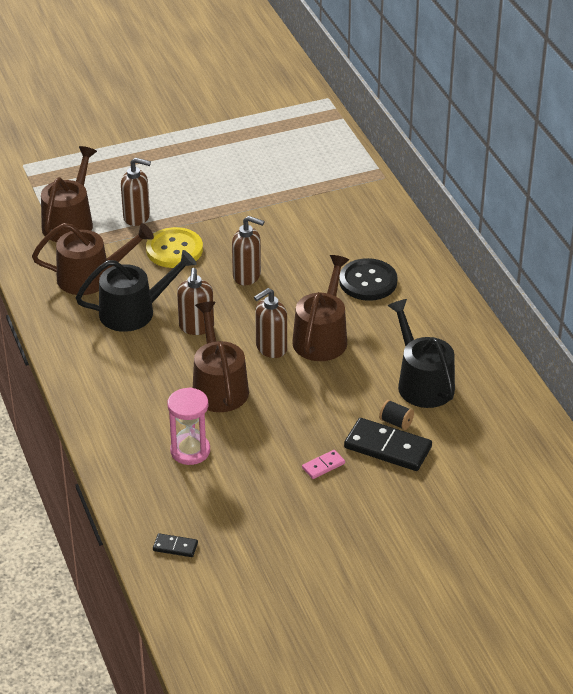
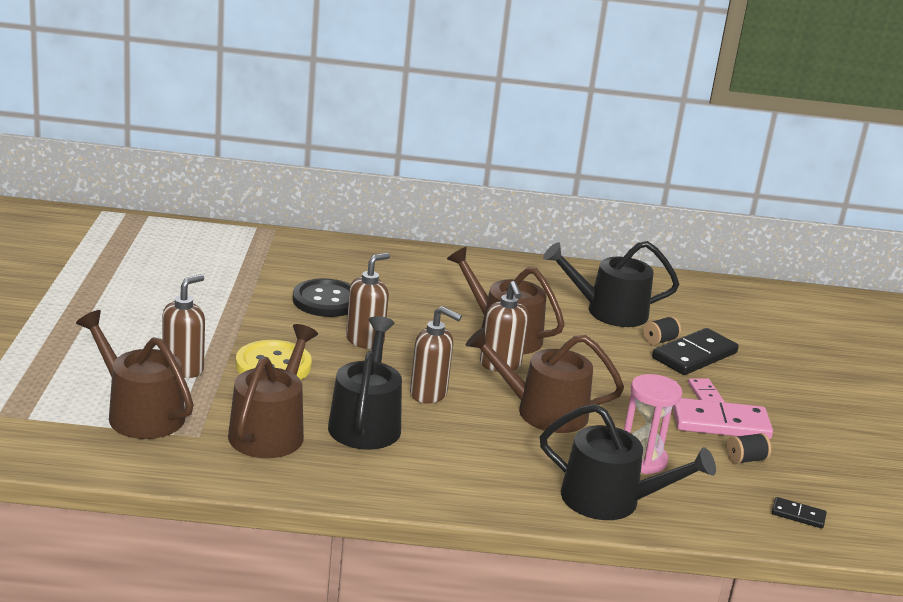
camera: 70 degrees left, 15 degrees down
black domino [153,533,198,557] -> black domino turned 75 degrees clockwise [772,497,827,528]
black button [339,258,398,301] -> black button moved to [293,278,351,317]
none -> black watering can [540,404,716,520]
none -> pink domino [673,398,773,439]
none -> black spool [727,433,771,464]

